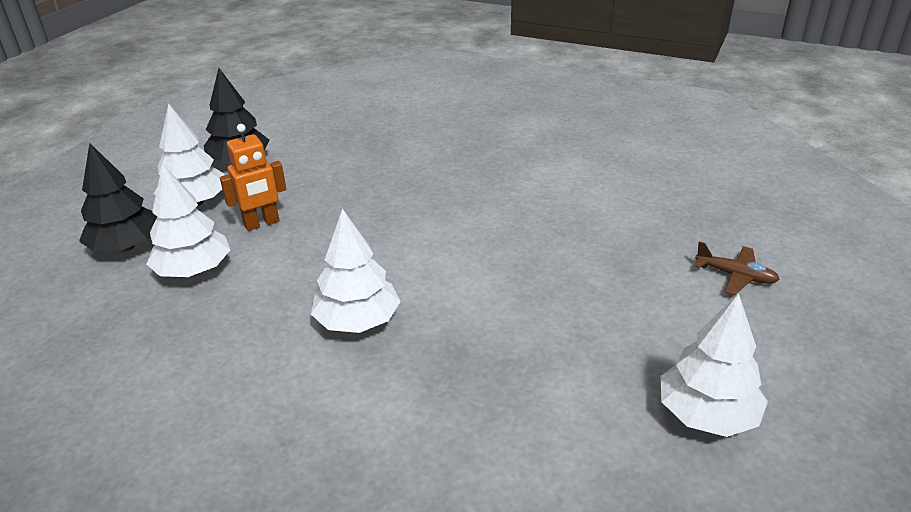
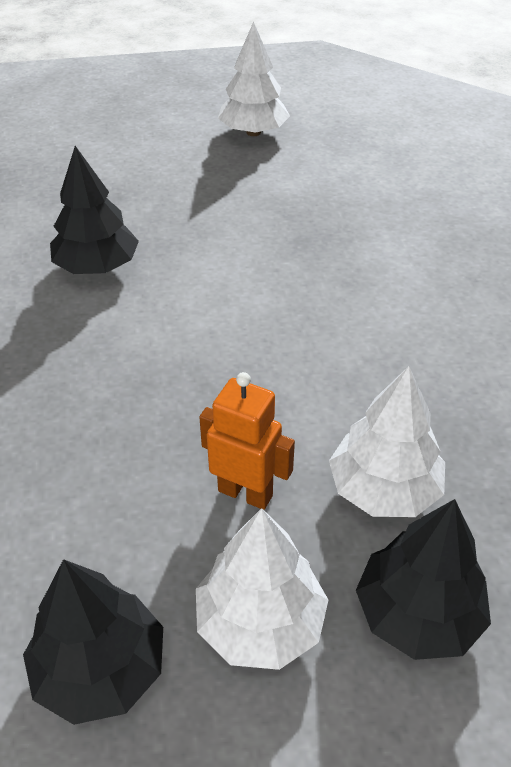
camera: 125 degrees left, 10 degrees up
white tree [311,209,401,333] -> none
brown plane [695,242,780,295] -> none
none -> black tree [50,146,139,274]

